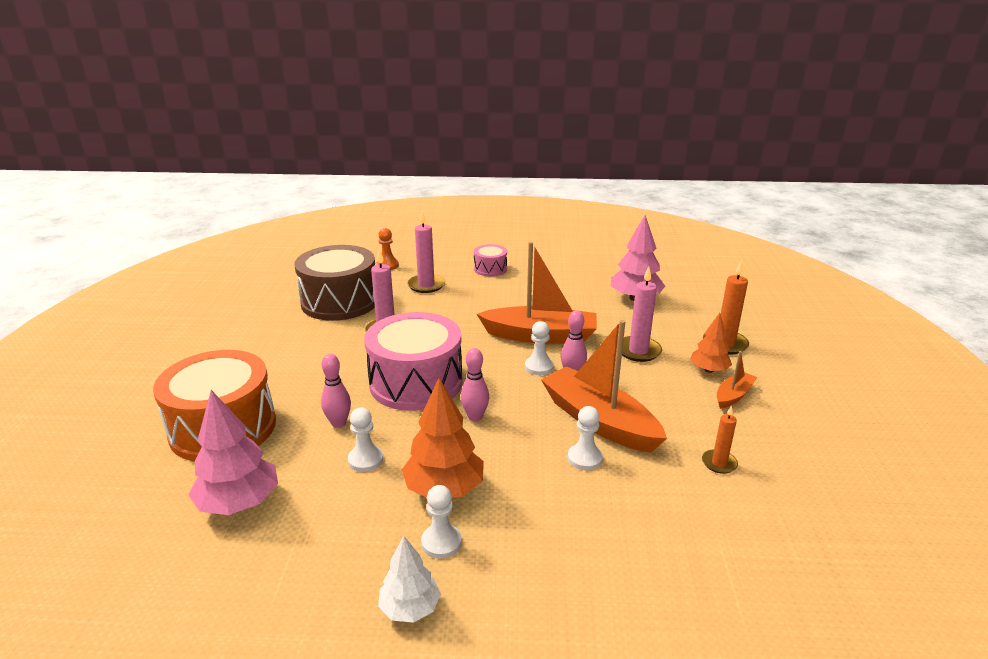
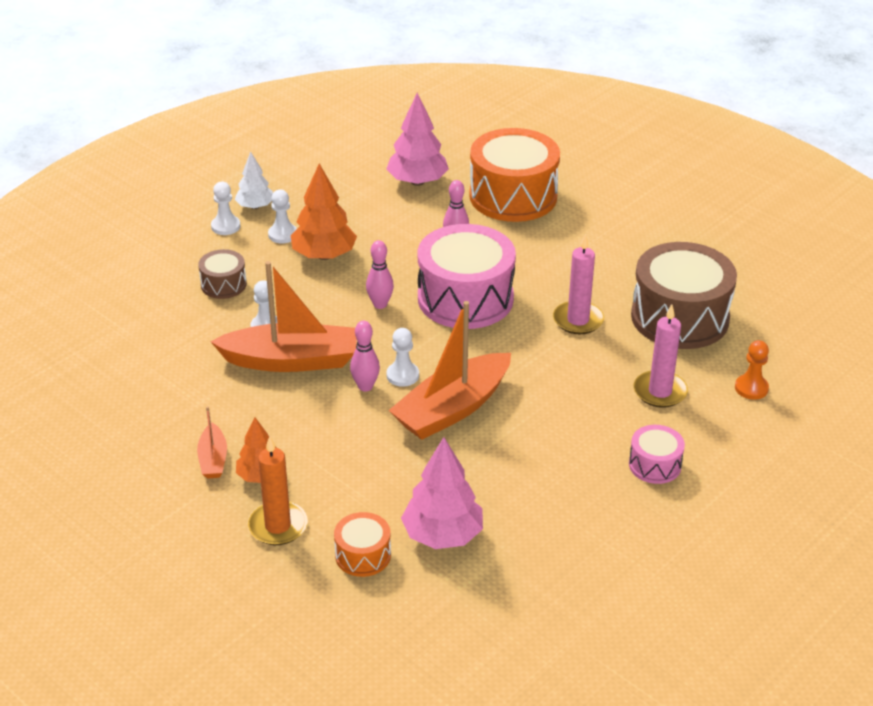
camera: 130 degrees right, 10 degrees up
white pawn [348,407,383,472] -> white pawn moved to [211,182,241,235]
pink candle [622,267,662,362] -> none
orange candle [702,405,738,474] -> none
none -> brown drum [198,249,247,299]
none -> orange drum [334,512,391,577]

